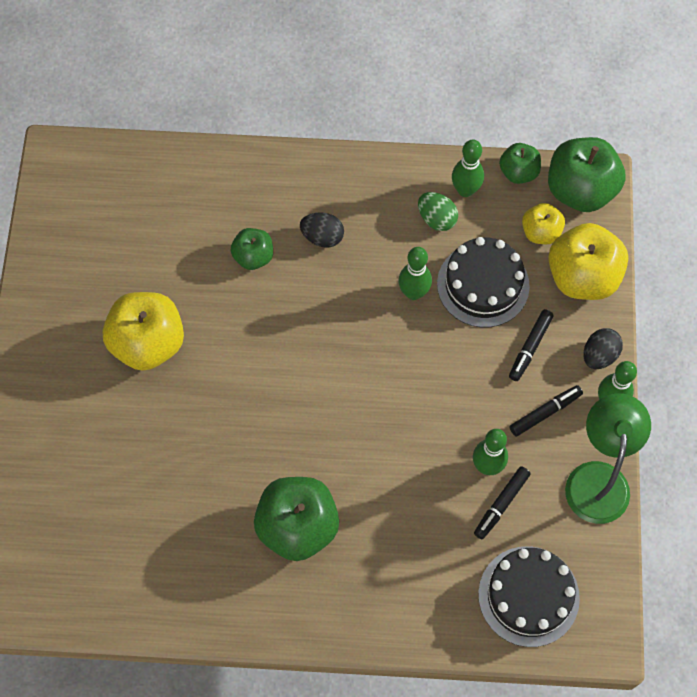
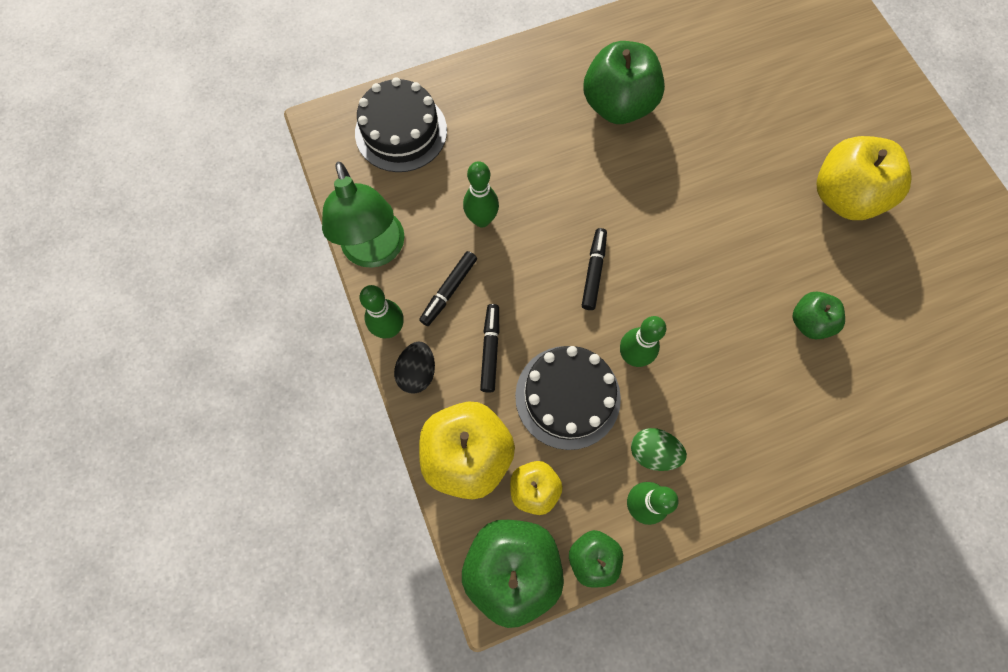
camera: 155 degrees right, 5 degrees up
black egg [300,212,344,248] -> none
black marker [474,466,531,539] -> black marker moved to [582,228,607,310]

